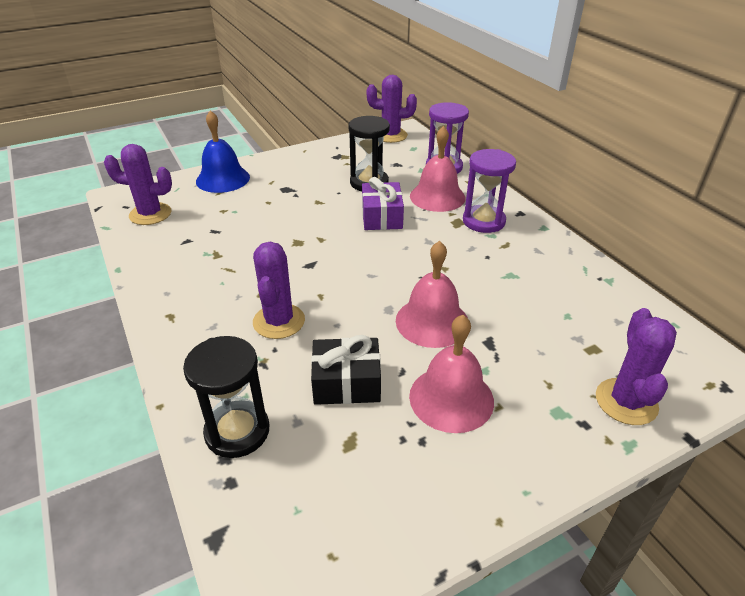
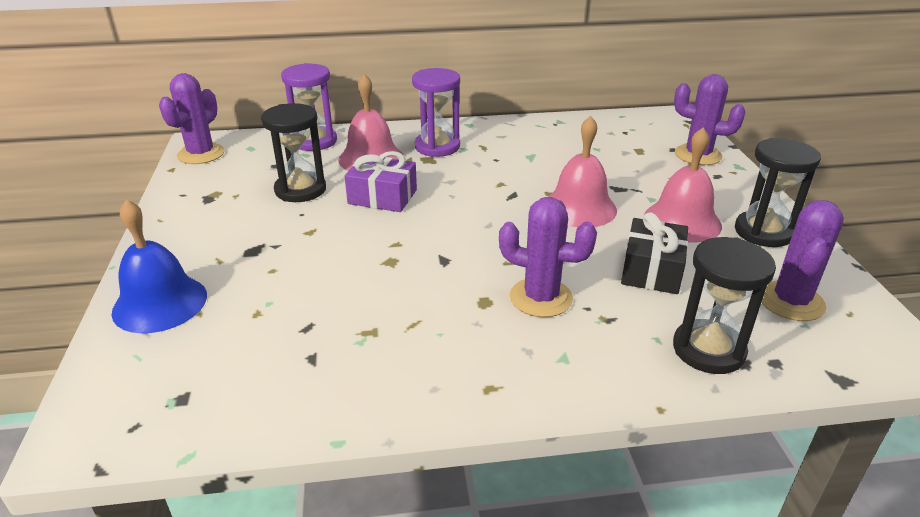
camera: 70 degrees left, 5 degrees down
purple cactus [104,144,172,225] -> purple cactus moved to [761,200,844,321]
none -> black hourglass [735,138,821,247]

